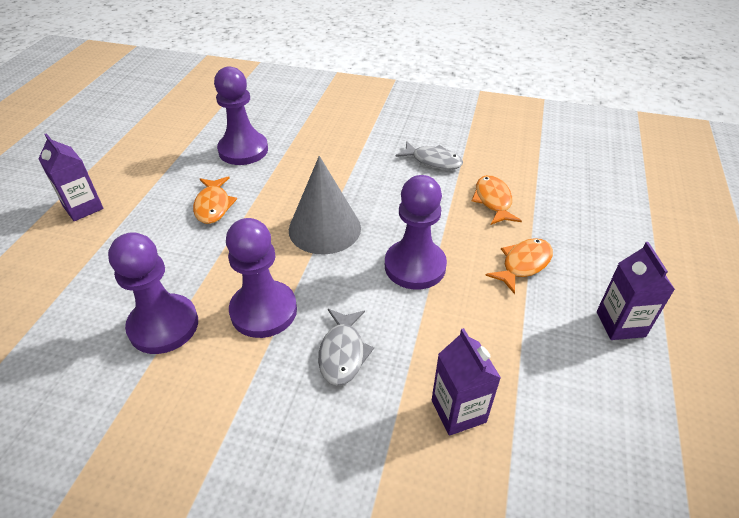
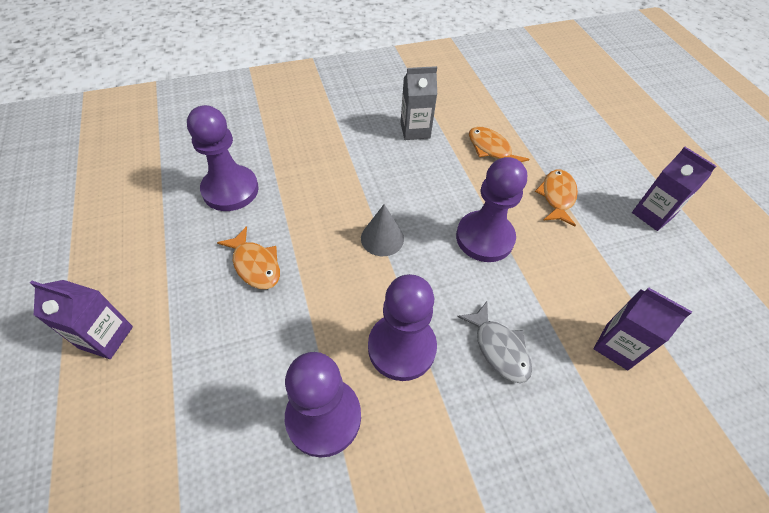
camera: 35 degrees left, 10 degrees up
grey cone [289,156,361,255] -> grey cone [361,204,404,256], size x0.59
grey fish [395,141,463,170] -> grey carton [400,66,437,140]

